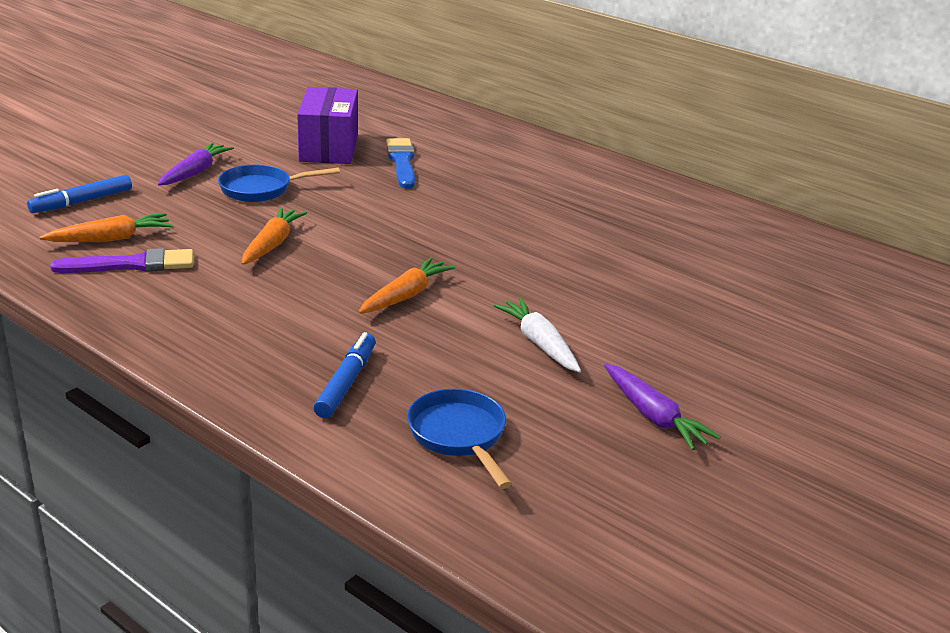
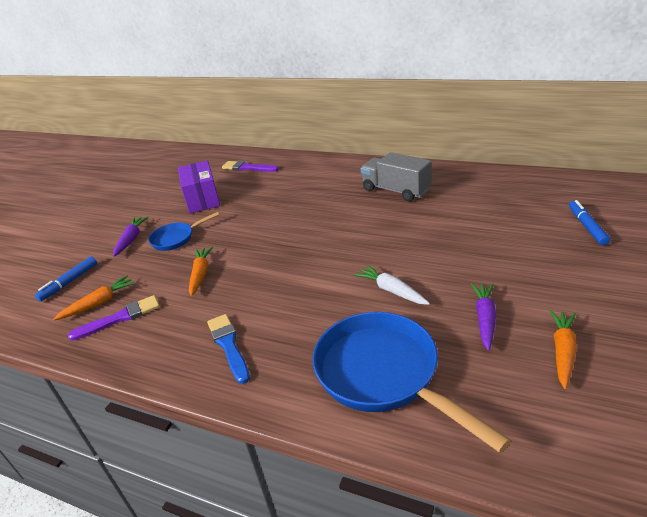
camera: 10 degrees left, 5 degrees up
blue marker [314,332,375,418] -> blue marker moved to [569,200,610,245]
orange carrot [358,257,455,314] -> orange carrot moved to [550,310,577,389]
blue brush [386,138,415,189] -> blue brush moved to [207,314,250,384]
blue pan [407,389,512,489] -> blue pan [312,312,511,453], size x1.92
purple carrot [604,364,721,450] -> purple carrot turned 120 degrees counterclockwise [471,283,496,351]
none -> purple brush [222,161,279,172]
none -> grey truck [361,152,431,201]

